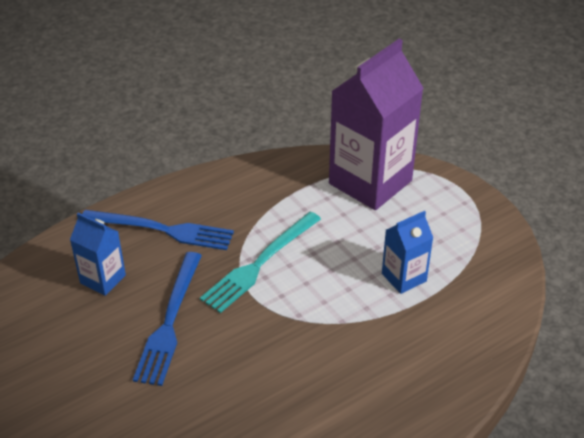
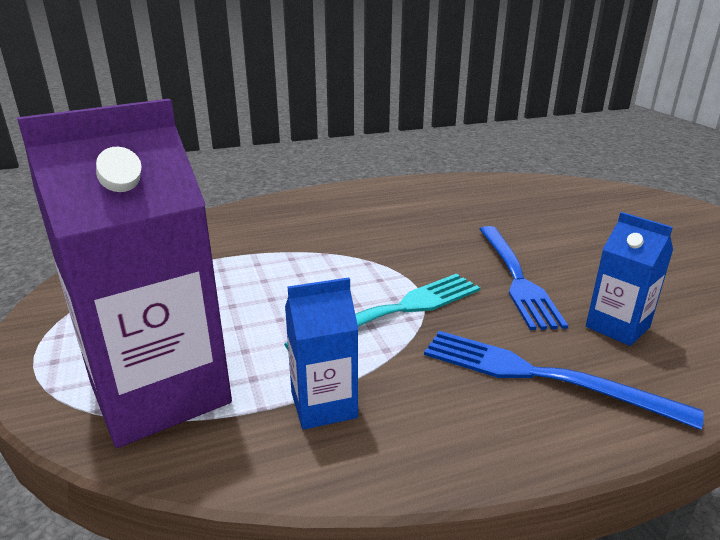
camera: 165 degrees left, 15 degrees down
blue fork [133,252,202,386] -> blue fork turned 150 degrees clockwise [479,226,568,330]
blue carton [382,211,433,294] -> blue carton moved to [285,277,359,430]

